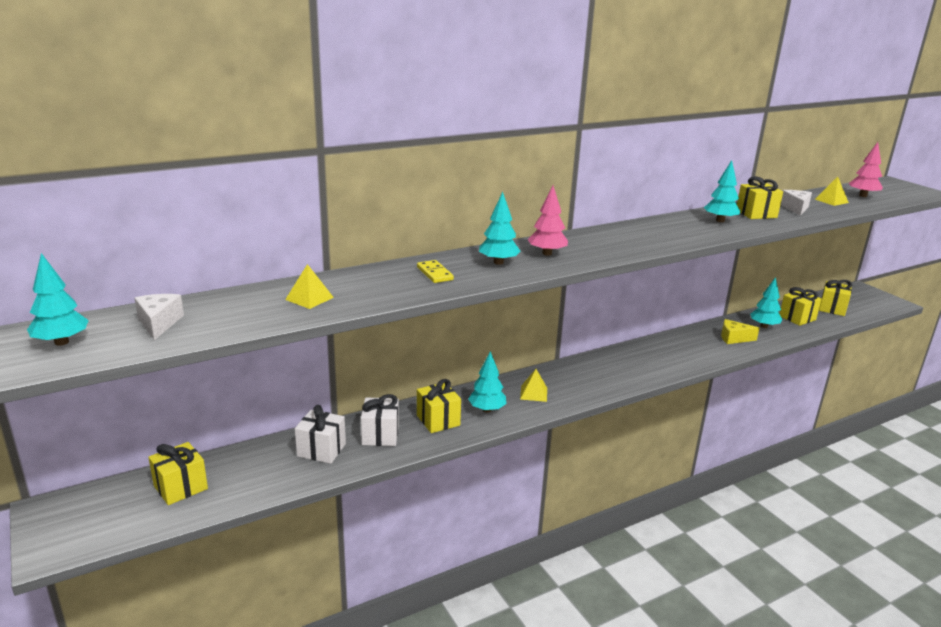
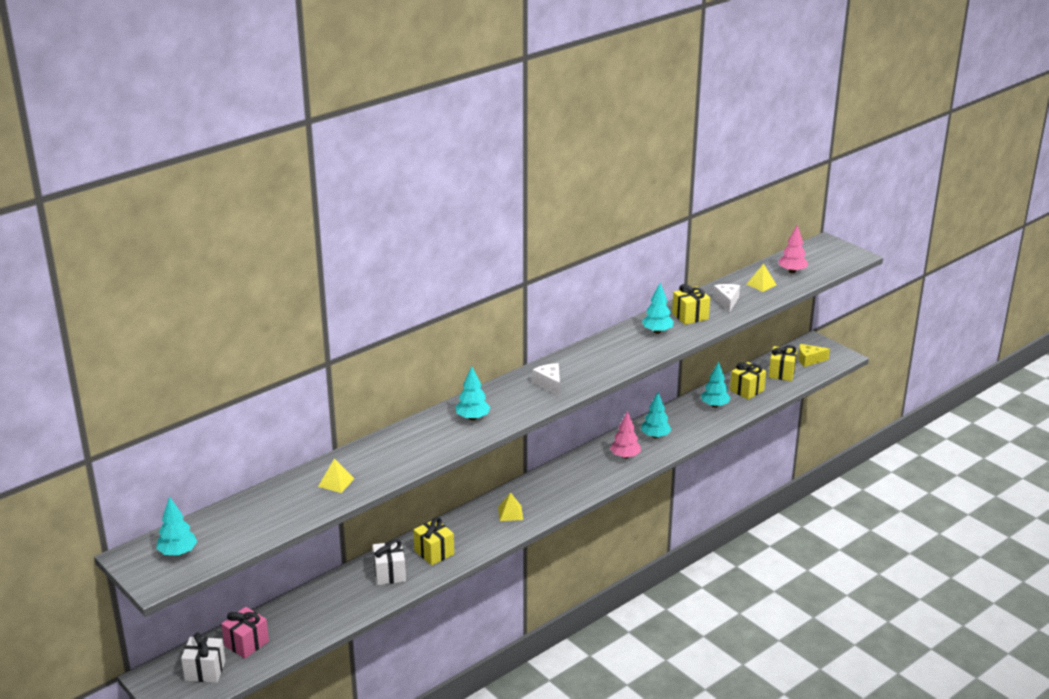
camera: 10 degrees left, 5 degrees up
white cheese [135,294,184,340] -> white cheese moved to [532,363,560,396]
yellow gift [148,442,208,505] -> pink gift [221,607,269,659]
white gift [295,405,346,464] -> white gift moved to [181,632,225,683]
yellow domino [417,260,454,283] -> none
turquoise tree [468,351,507,413] -> turquoise tree moved to [641,392,672,439]
pink tree [528,186,568,256] -> pink tree moved to [610,411,641,459]
yellow cheese [721,319,759,344] -> yellow cheese moved to [798,344,830,367]

